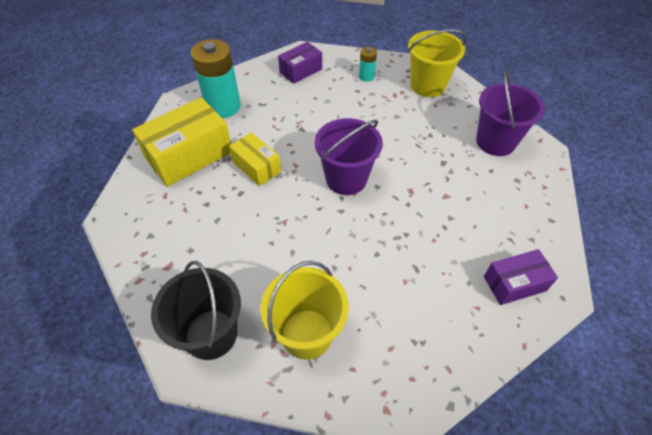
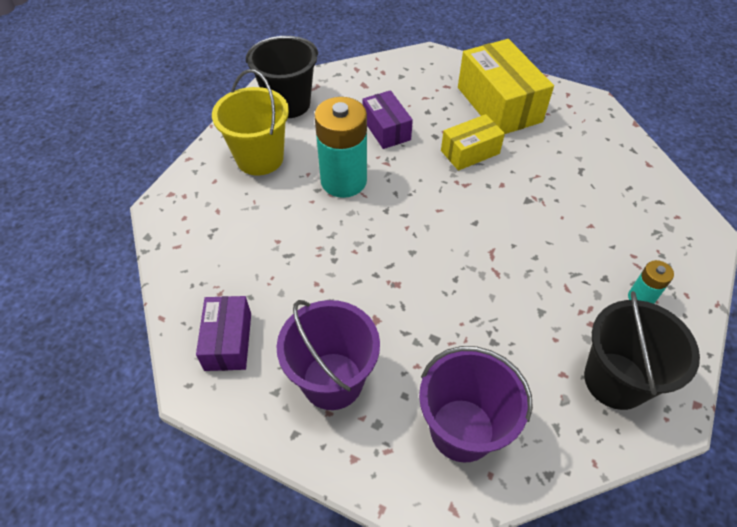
camera: 105 degrees right, 0 degrees up
turquoise battery [191,39,241,118] -> turquoise battery moved to [314,97,367,198]
purple box [278,42,322,84] -> purple box moved to [363,90,413,149]
purple bucket [315,118,383,195] -> purple bucket moved to [277,300,380,410]
yellow bucket [408,29,467,97] -> black bucket [584,291,700,410]

